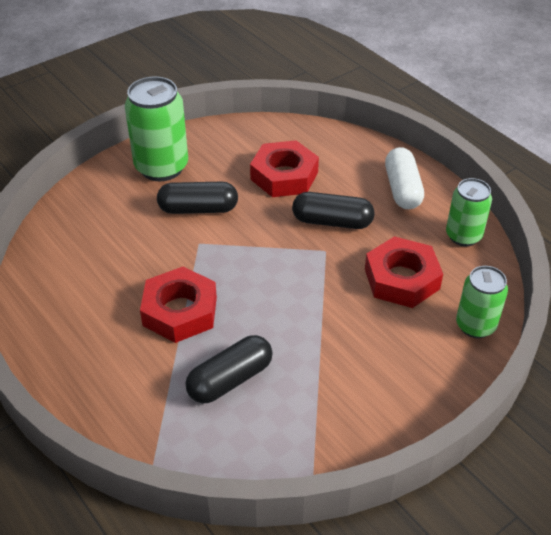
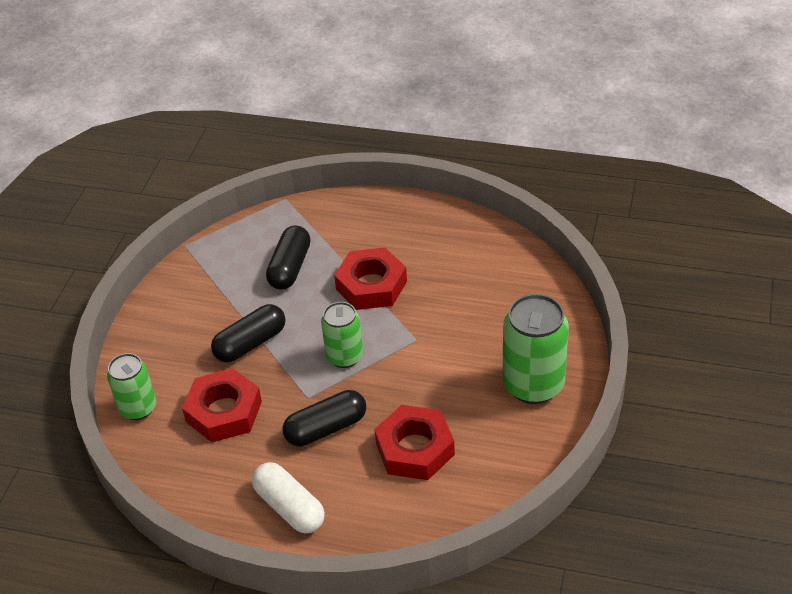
camera: 145 degrees right, 0 degrees up
black capsule [157,182,238,214] -> black capsule moved to [211,304,286,362]
green can [446,178,492,246] -> green can moved to [321,302,363,368]

